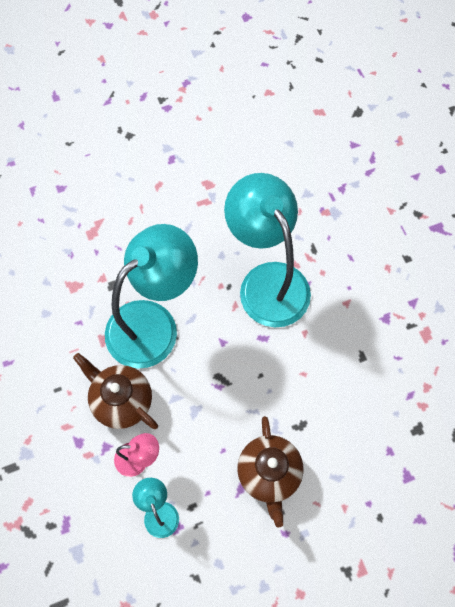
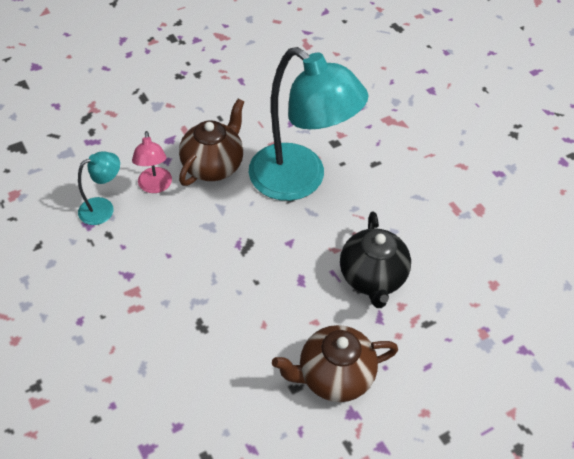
camera: 80 degrees right, 15 degrees down
turquoise lamp [224,173,311,327] -> black teapot [340,212,411,308]
brown teapot [237,416,303,527] -> brown teapot moved to [272,325,398,402]

